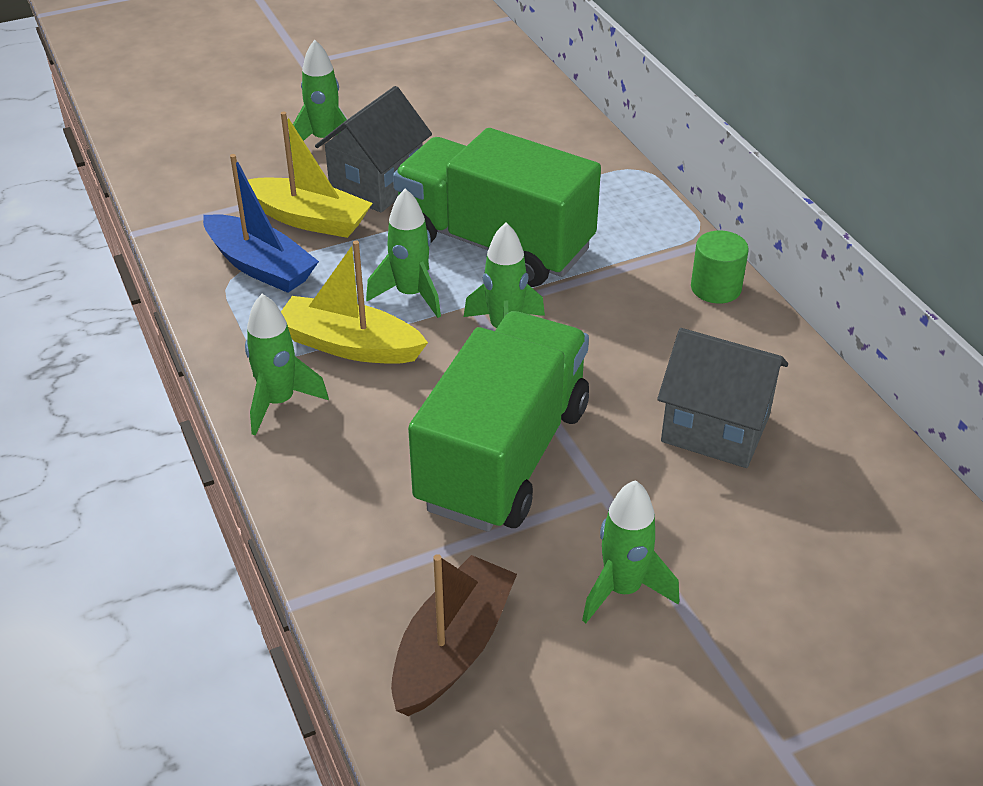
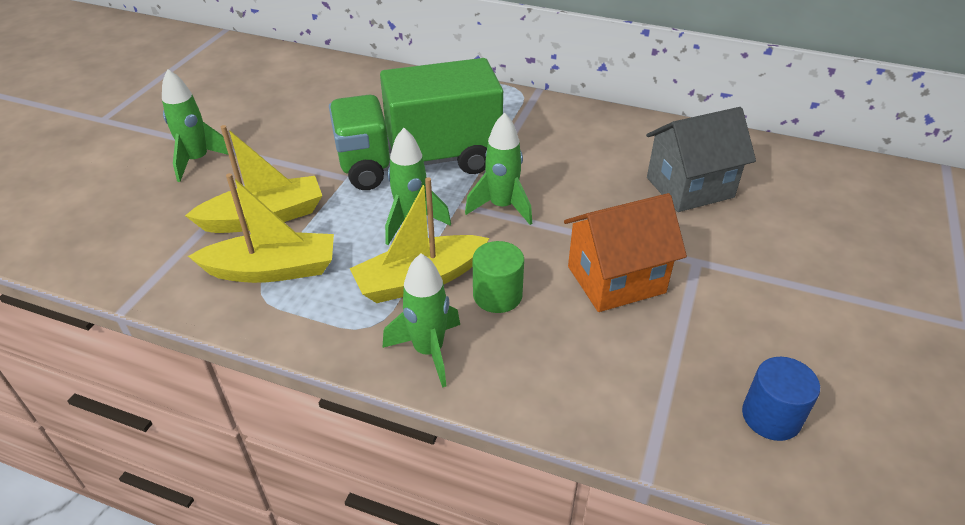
camera: 45 degrees left, 0 degrees up
blue boat [203,154,319,293] -> yellow boat [188,173,334,283]
grey house [315,86,432,212] -> none
brown boat [391,554,517,716] -> blue cylinder [742,357,820,441]
green truck [408,311,589,532] -> orange house [564,193,687,312]
green rocket [582,480,679,623] -> none
green cylinder [691,230,749,304] -> green cylinder moved to [473,241,524,313]

